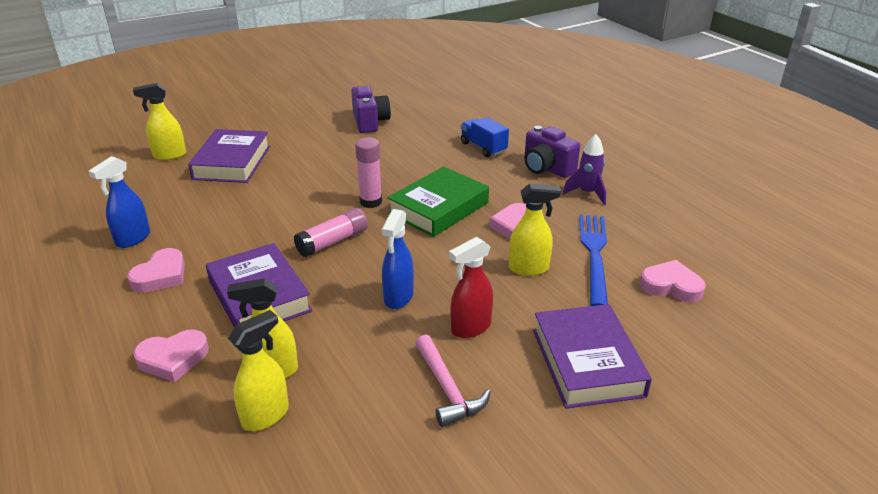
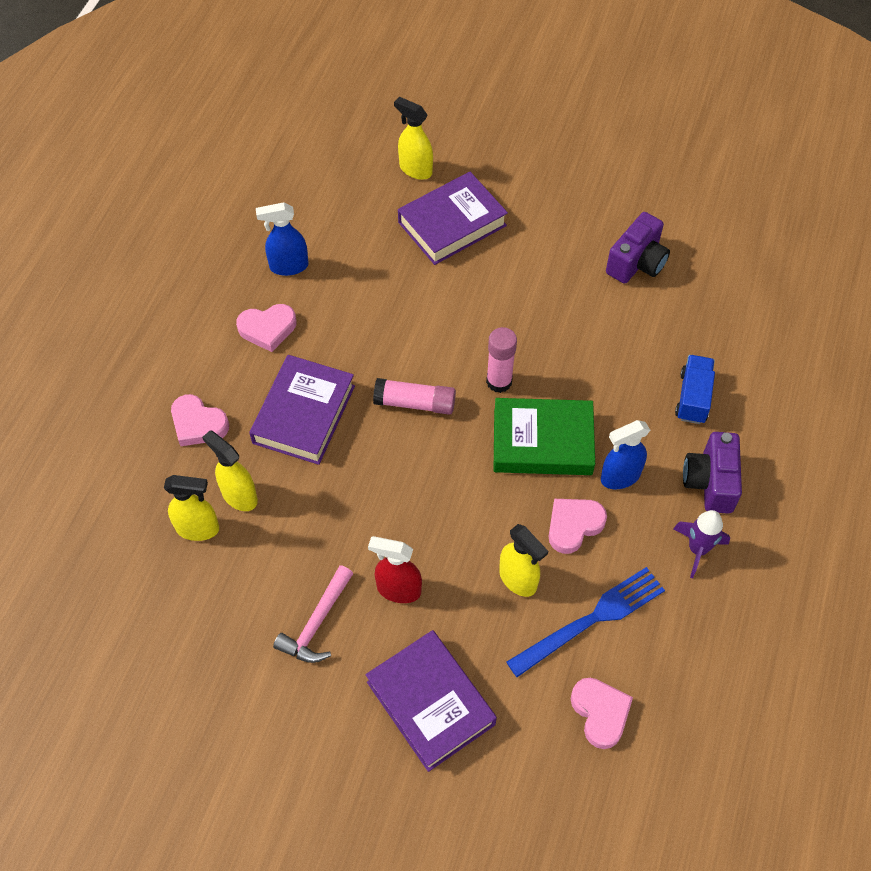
camera: 50 degrees right, 25 degrees up
blue spray bottle [382,209,414,309] -> blue spray bottle moved to [601,420,650,489]
purple book [533,304,652,409] -> purple book turned 75 degrees counterclockwise [366,630,497,772]

